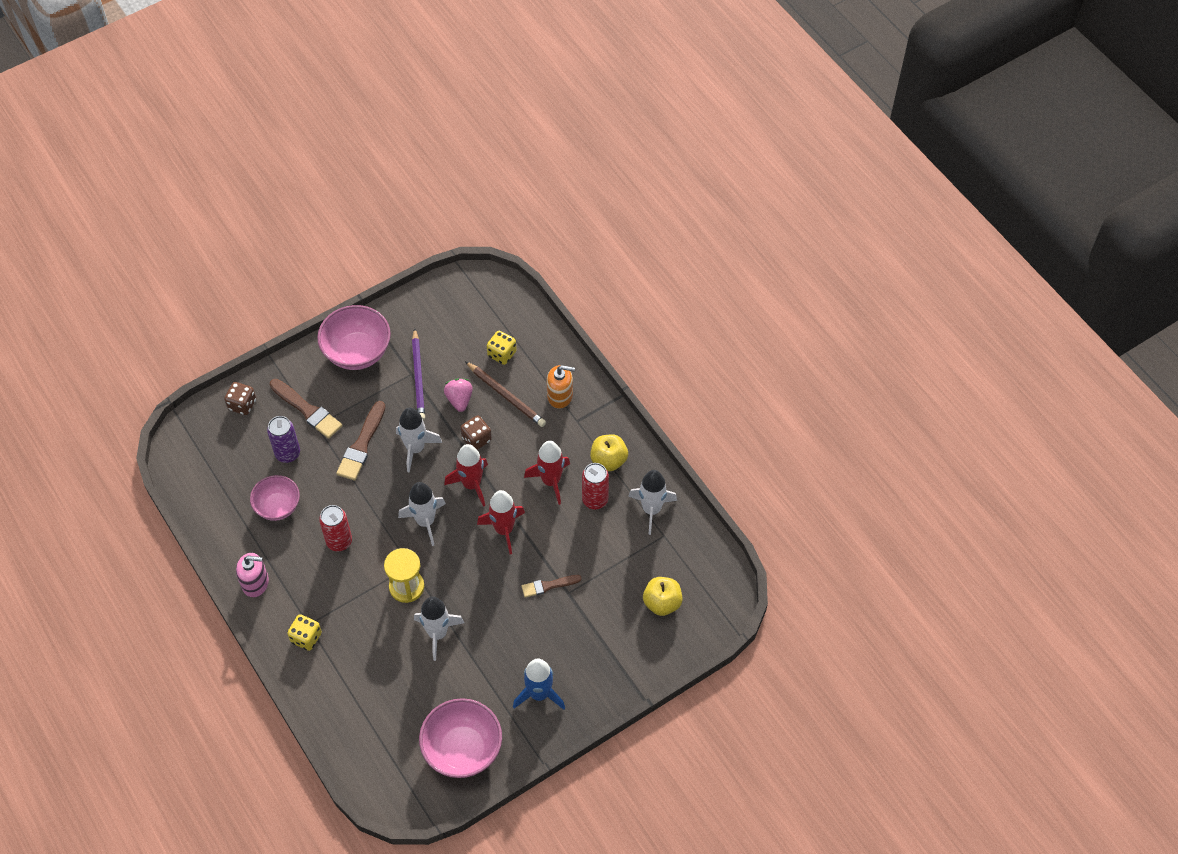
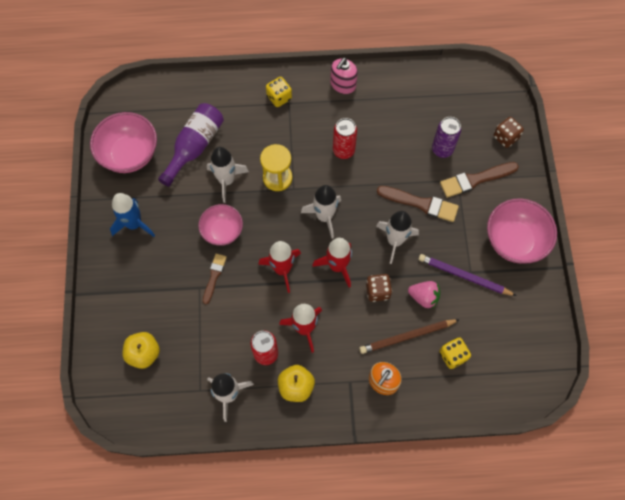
camera: 120 degrees right, 10 degrees up
pink bowl [250,475,300,521] -> pink bowl moved to [198,204,243,246]
brown brush [336,401,386,481] -> brown brush turned 150 degrees clockwise [377,186,459,222]
none -> purple bottle [158,103,224,187]

